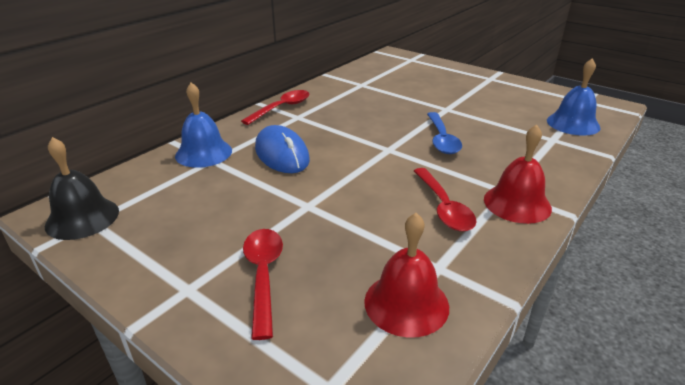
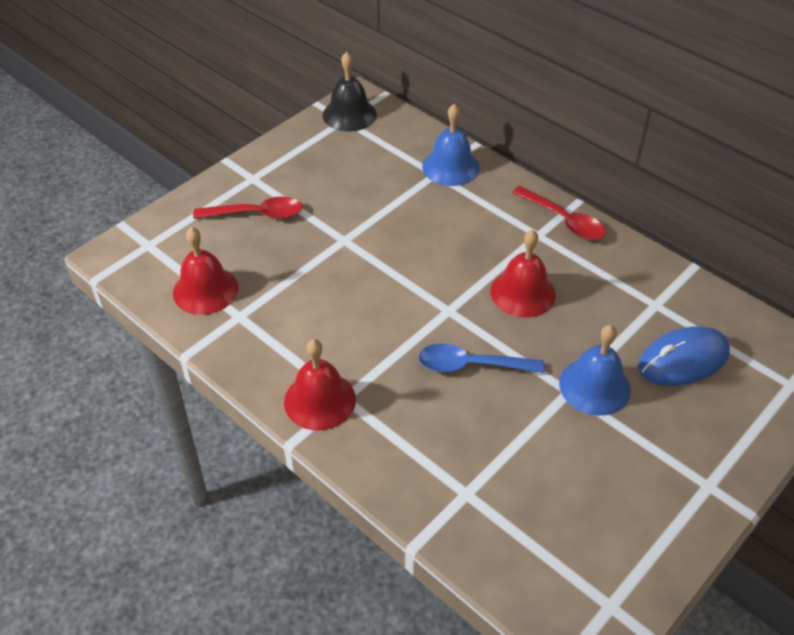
camera: 95 degrees right, 15 degrees up
blue mouse [255,125,310,173] -> blue mouse moved to [638,326,730,386]
red spoon [414,168,476,231] -> none
blue bell [547,58,601,136] -> blue bell moved to [559,325,631,416]
none -> red bell [491,230,556,318]

